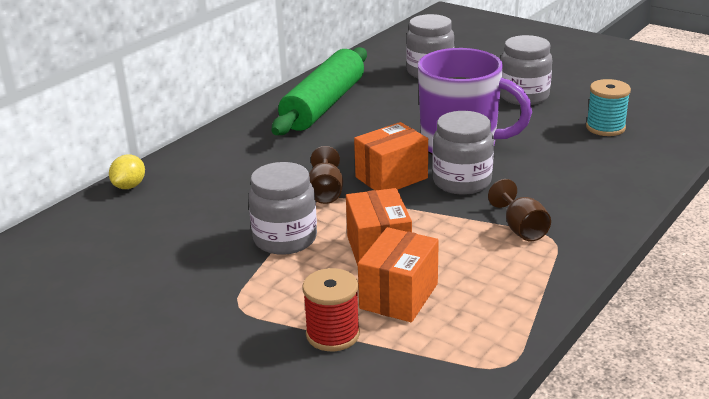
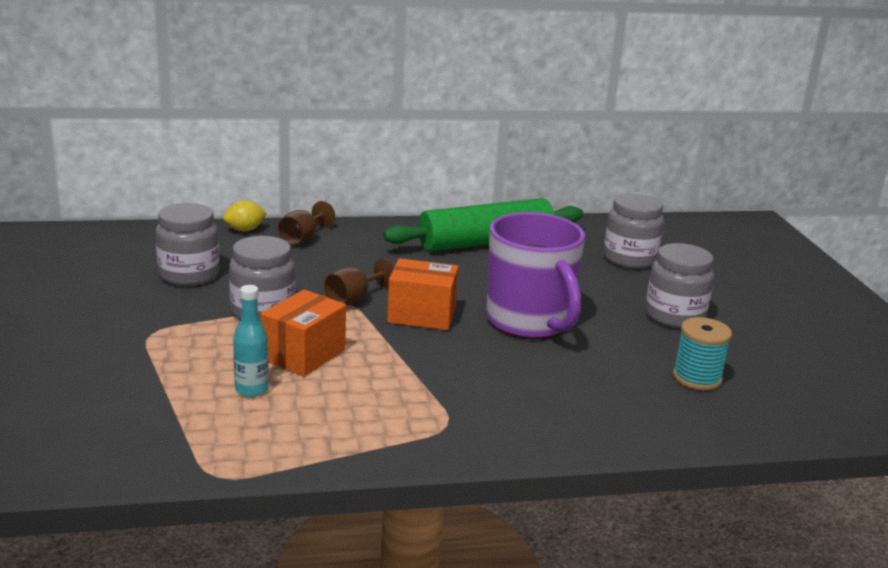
camera: 40 degrees right, 5 degrees down
red spool [302,268,360,351] -> none
orange box [358,227,439,322] -> turquoise bottle [233,285,269,397]
grey jar [432,111,494,195] -> grey jar moved to [155,203,220,286]
brown goblet [488,179,551,241] -> brown goblet moved to [278,201,335,245]

